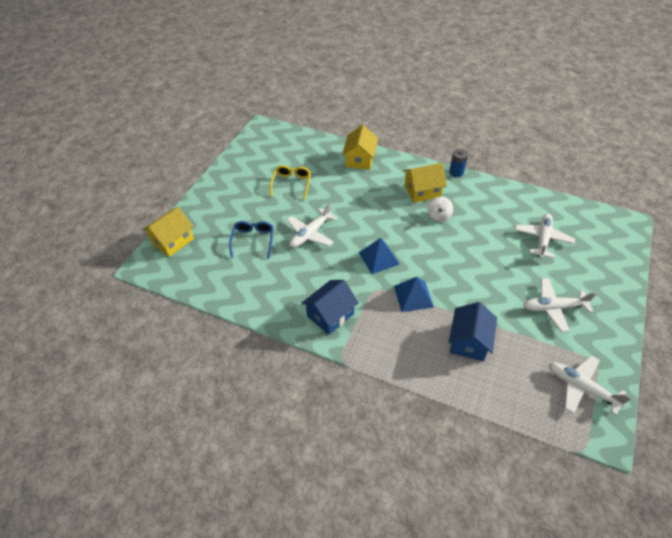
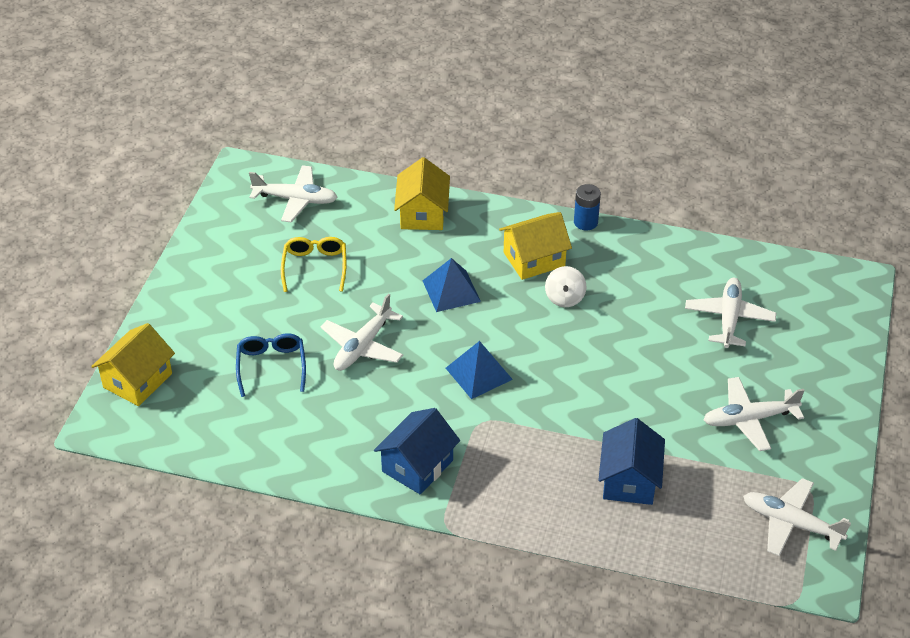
camera: 10 degrees left, 5 degrees down
blue pyramid [394,277,434,312] -> blue pyramid moved to [423,258,481,312]
none -> white plane [249,165,338,222]

